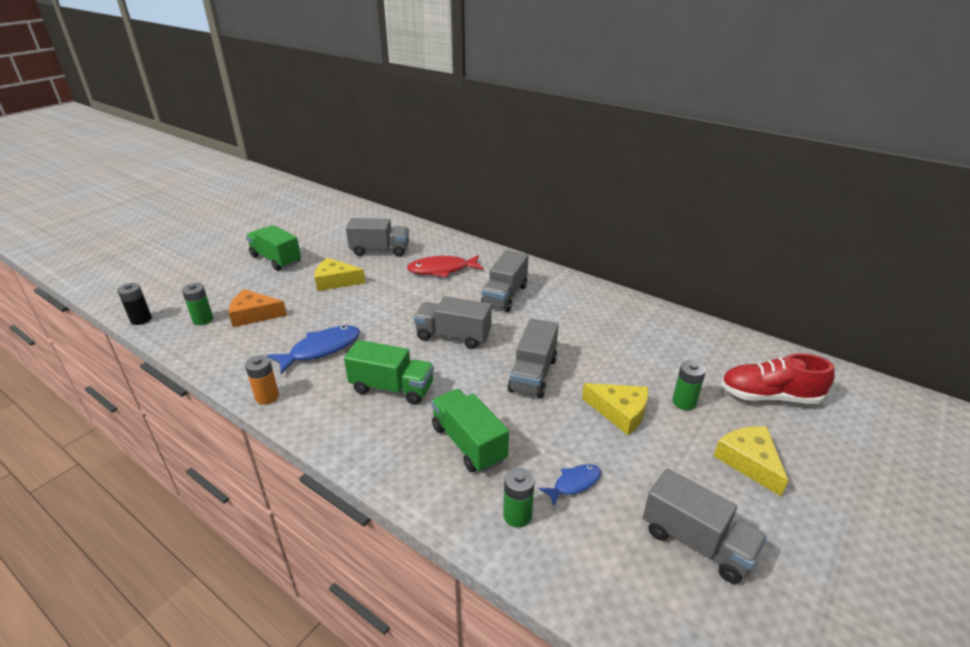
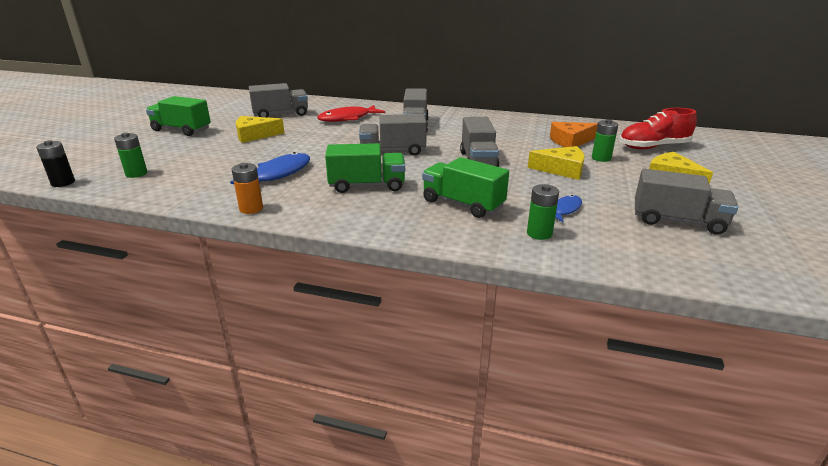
camera: 20 degrees left, 5 degrees down
orange cheese [229,289,287,327] -> orange cheese moved to [550,122,598,147]

